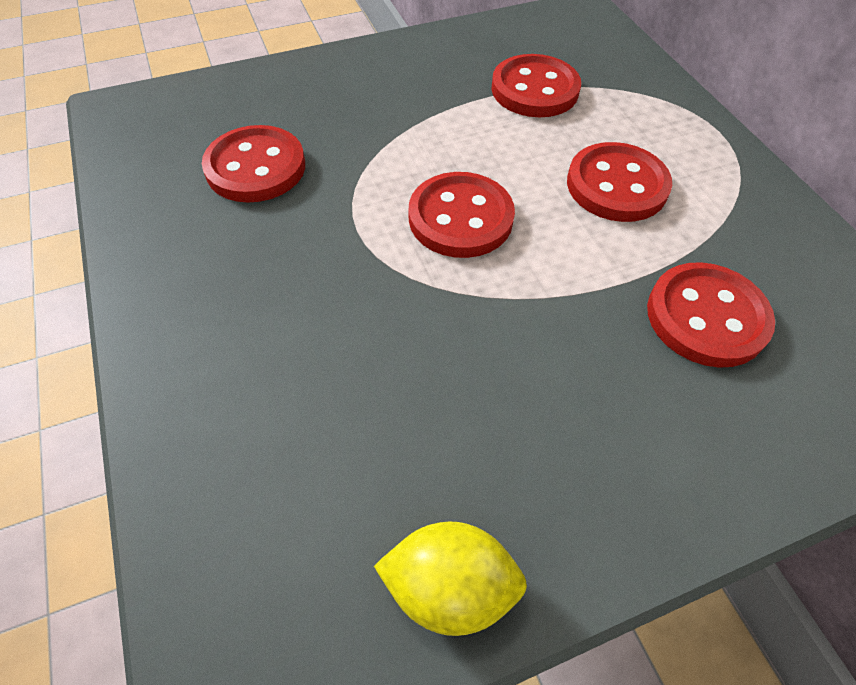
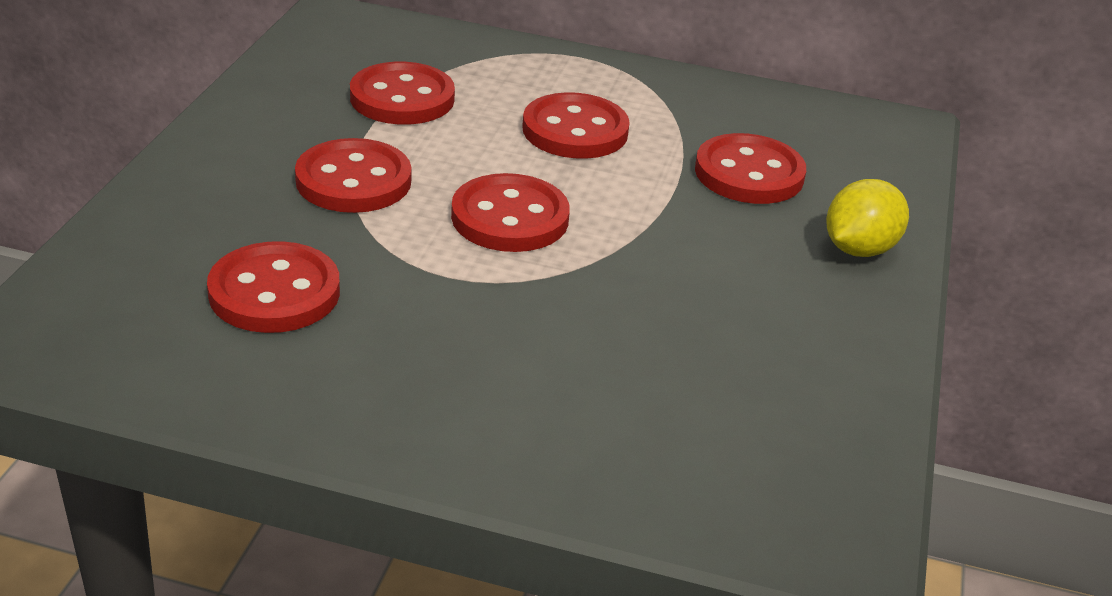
camera: 55 degrees left, 20 degrees down
yellow lemon [374,522,527,636] -> yellow lemon moved to [826,179,909,257]
none -> red button [295,138,412,213]

